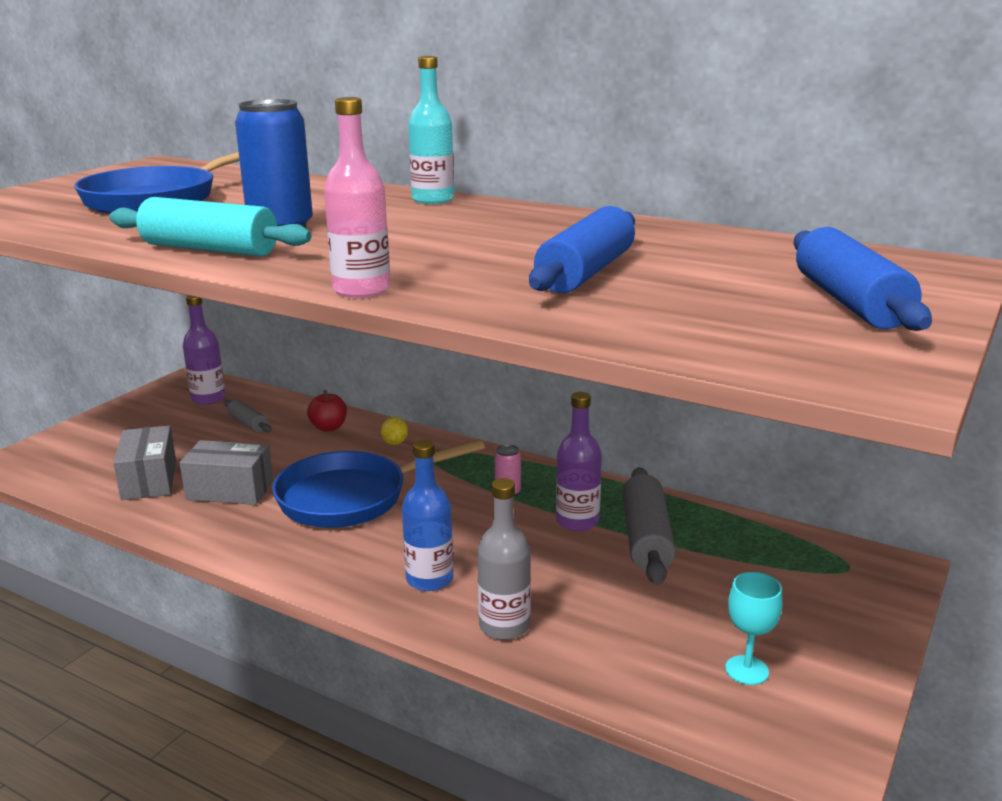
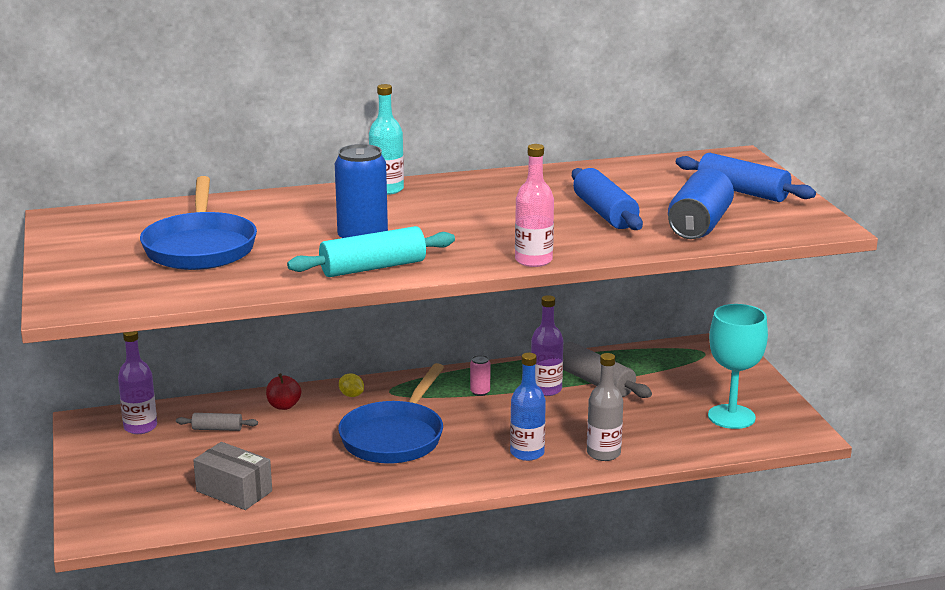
camera: 45 degrees left, 0 degrees up
grey box [180,440,273,505] -> none
turquoise goblet [725,572,783,685] -> turquoise goblet [708,304,768,429], size x1.85
none -> blue can [668,168,734,239]

